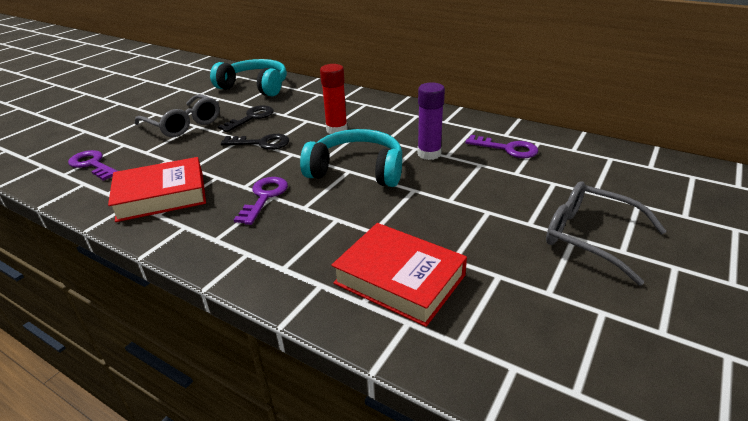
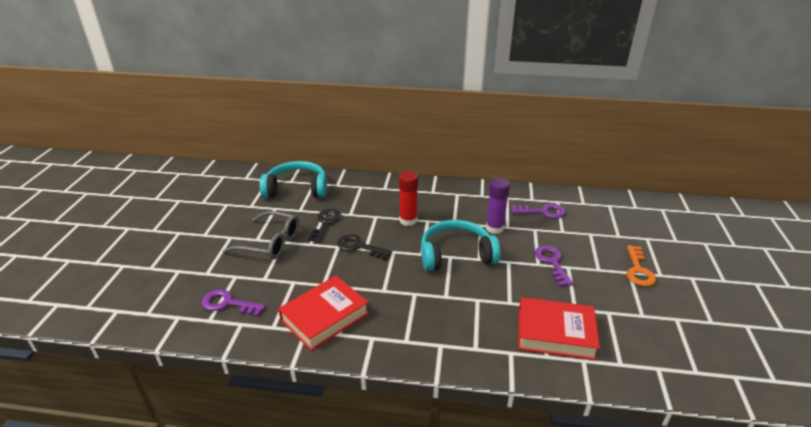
camera: 25 degrees left, 0 degrees up
black key [221,134,289,150] -> black key turned 135 degrees counterclockwise [337,234,392,260]
purple key [234,177,288,225] -> purple key moved to [535,245,573,287]
grey glasses [546,181,667,286] -> orange key [627,245,656,286]

